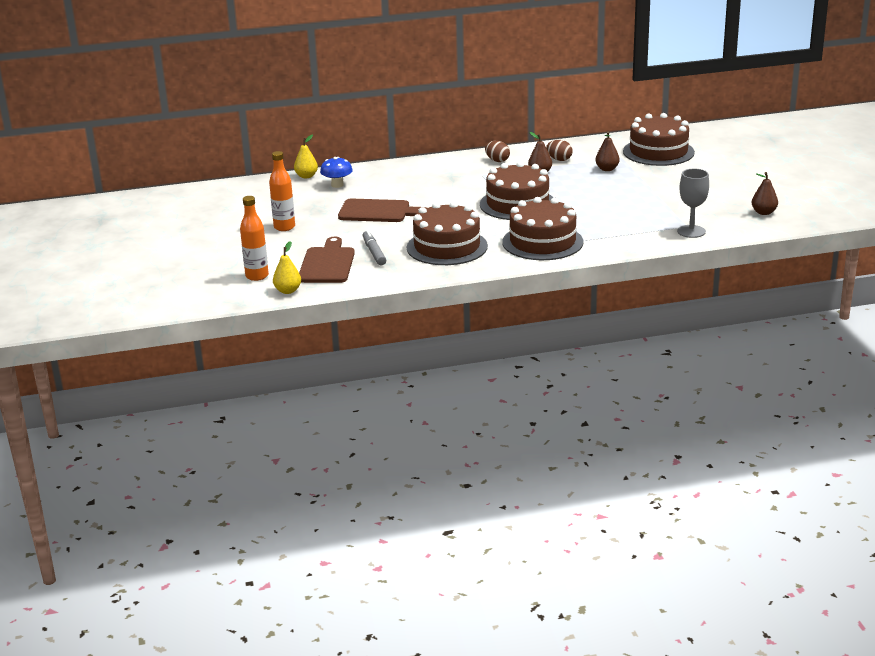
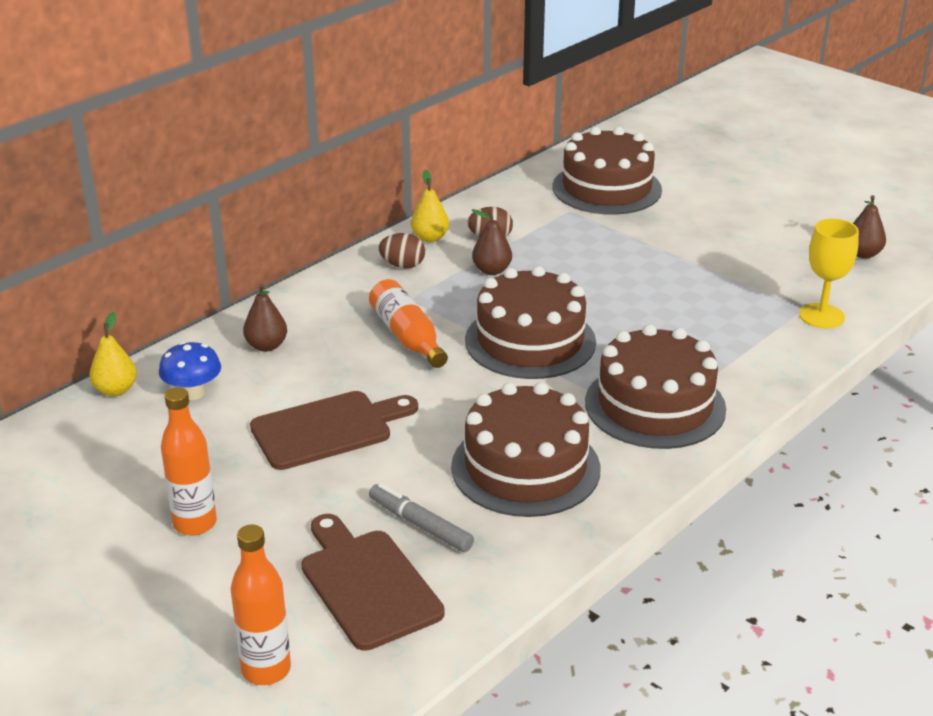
camera: 35 degrees left, 5 degrees up
yellow pear [273,241,301,294] -> yellow pear moved to [411,170,449,242]
brown pear [595,131,620,171] -> brown pear moved to [243,284,287,352]
grey goblet [677,168,709,238] -> yellow goblet [799,219,859,328]
none -> orange bottle [369,279,448,368]

